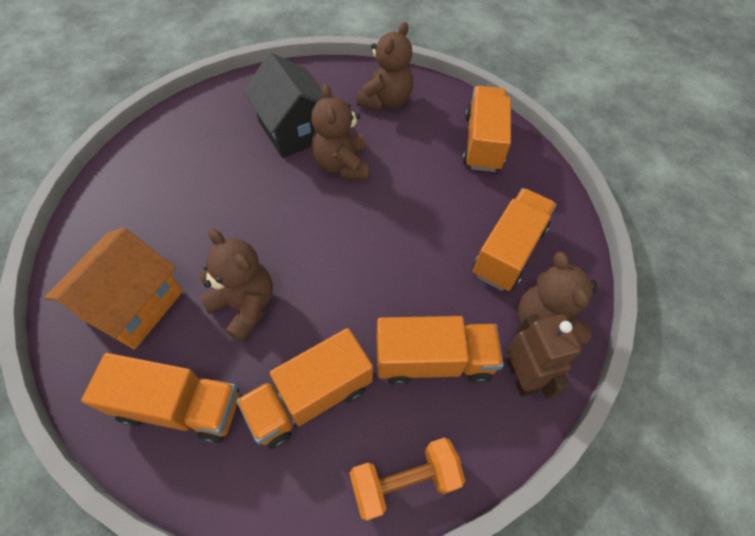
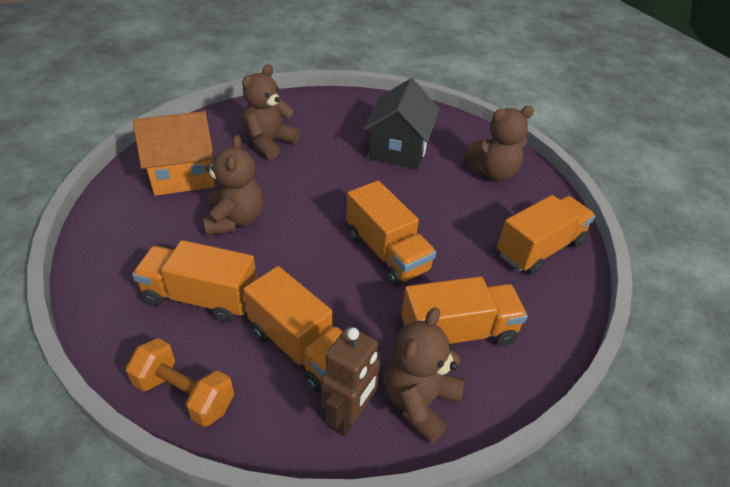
camera: 45 degrees right, 15 degrees down
orange truck [81,353,239,443] -> orange truck moved to [346,181,436,286]
brown teddy bear [311,84,370,180] -> brown teddy bear moved to [242,64,300,159]

